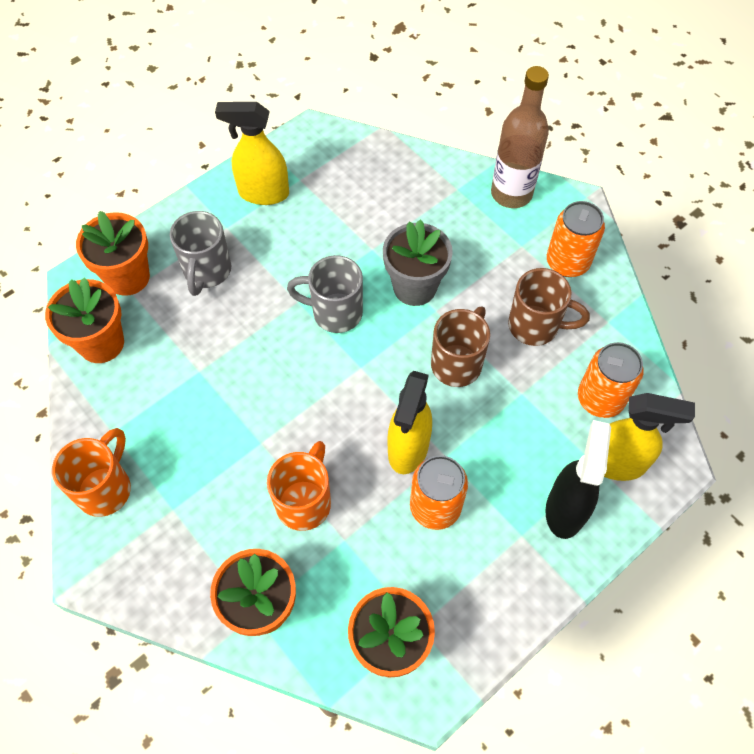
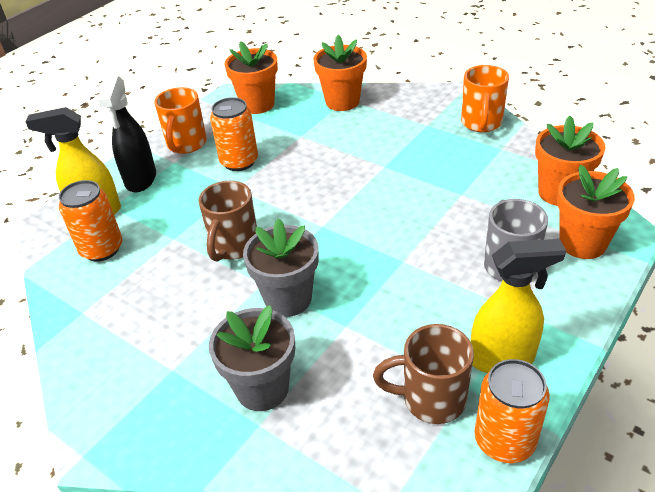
camera: 170 degrees right, 20 degrees down
orange mug [267,441,331,531] -> orange mug moved to [154,87,207,154]
grey mug [287,255,363,333] -> none
yellow spray bottle [387,371,432,474] -> none
brown bottle [491,66,549,208] -> none
brown mug [508,268,590,346] -> brown mug moved to [373,324,474,424]
orange can [547,201,605,277] -> orange can moved to [474,359,550,463]
none -> grey flower pot [209,305,295,411]

